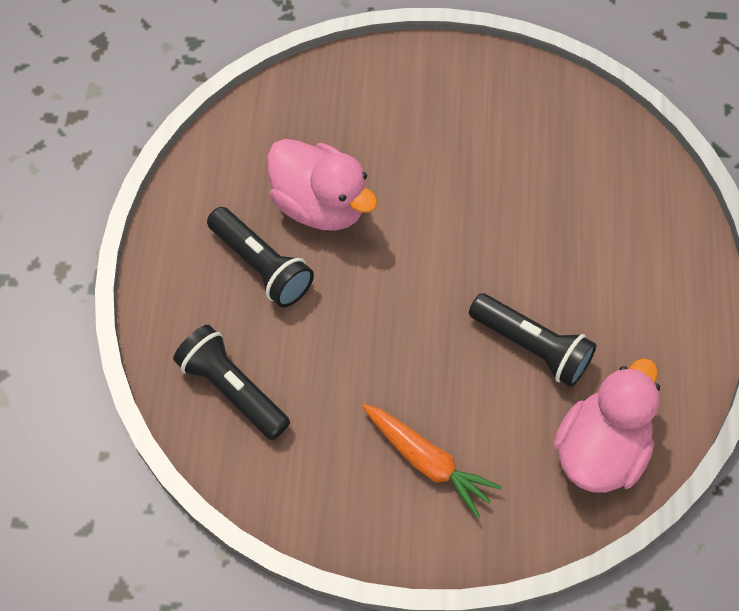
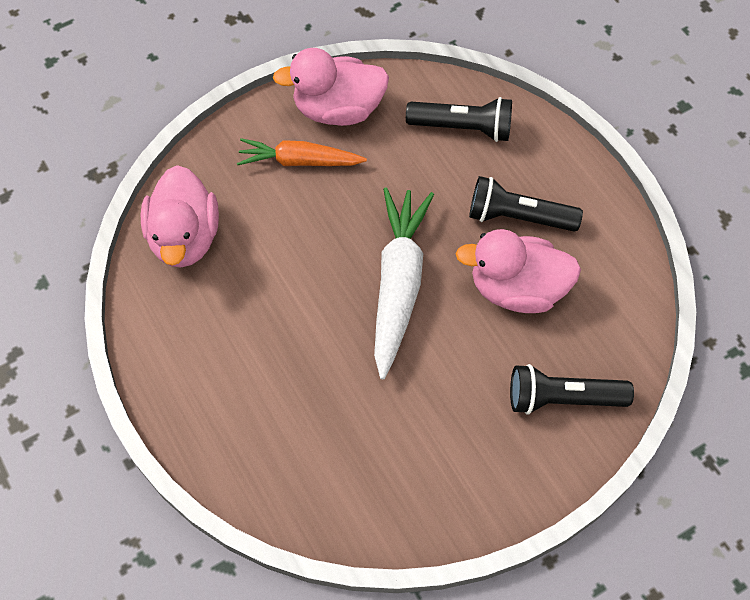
camera: 145 degrees right, 0 degrees up
black flashlight [469,293,597,387] -> black flashlight moved to [510,364,634,415]
none -> pink duck [273,48,389,126]
none -> white carrot [374,187,434,379]

